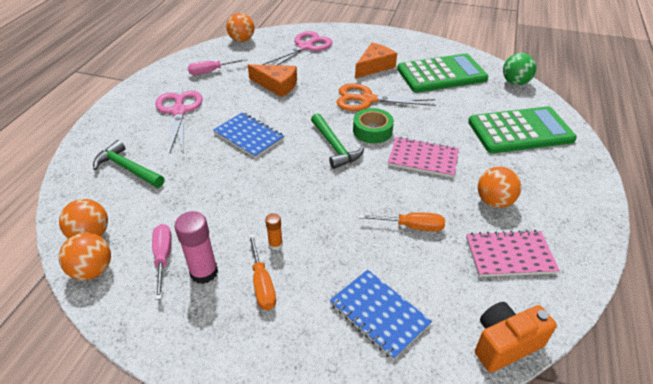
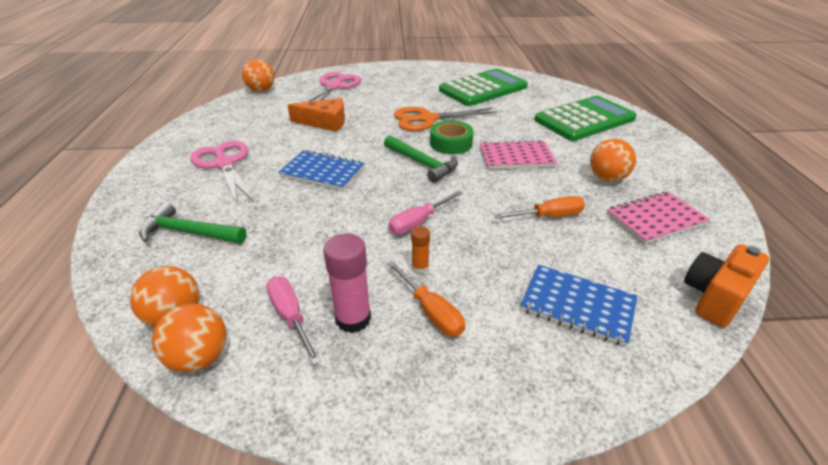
camera: 20 degrees left, 5 degrees down
pink screwdriver [188,58,248,75] -> pink screwdriver moved to [388,191,463,235]
orange cheese [355,43,397,79] -> none
green ball [503,53,536,85] -> none

